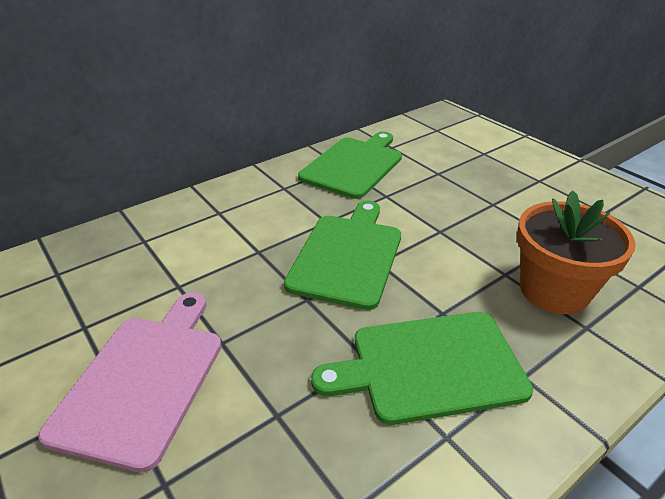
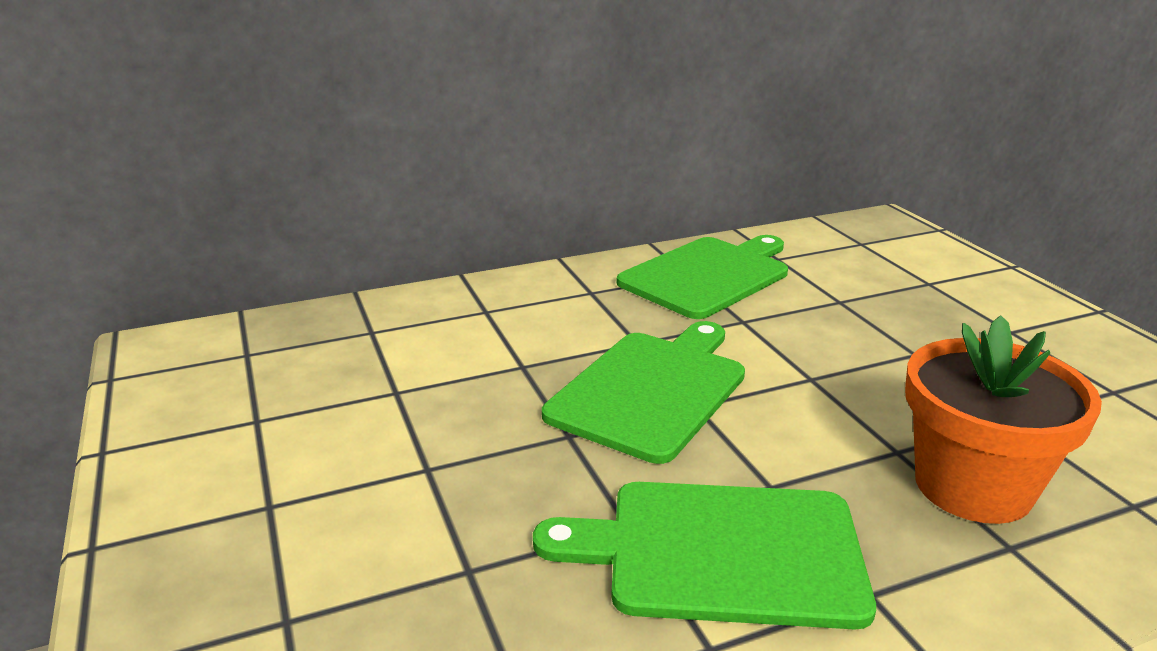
camera: 15 degrees right, 10 degrees down
pink cutting board [38,292,222,473] -> none

